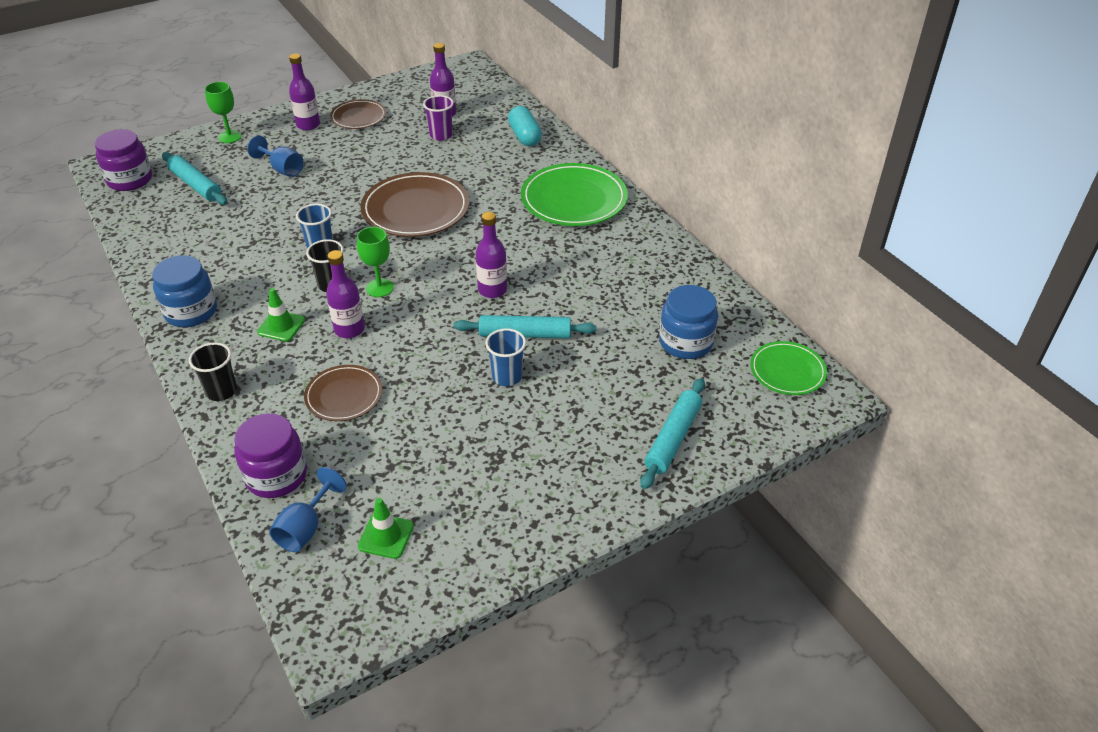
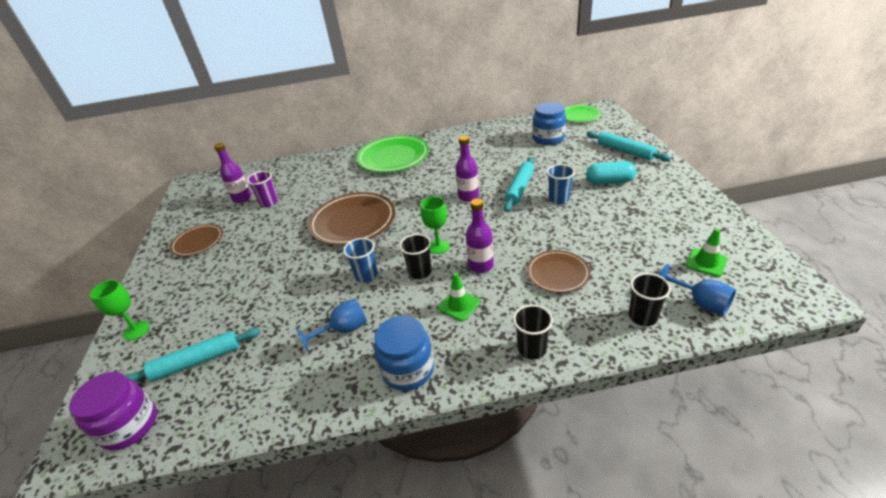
camera: 65 degrees left, 5 degrees down
purple jar [234,413,307,498] -> black cup [629,273,671,326]
blue goblet [247,135,304,177] -> blue goblet moved to [296,298,367,352]
purple bottle [289,53,320,130] -> none
turquoise capsule [508,106,542,146] -> turquoise capsule moved to [586,161,636,185]

